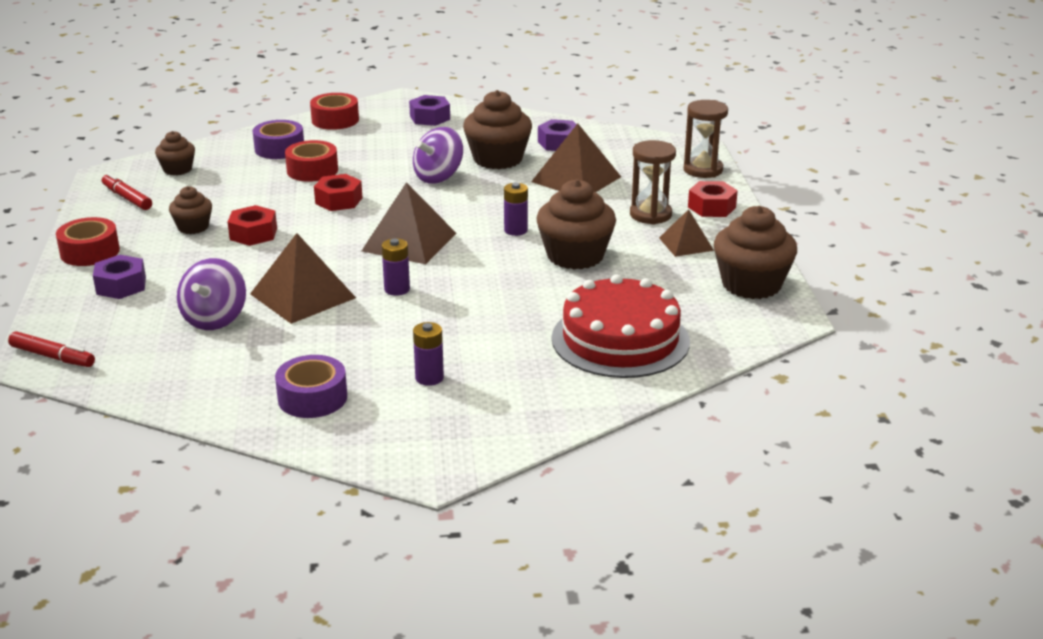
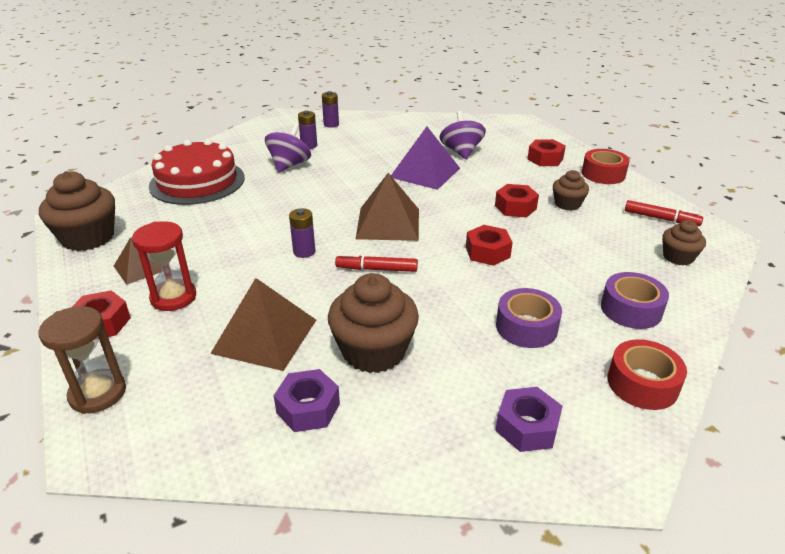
camera: 160 degrees right, 5 degrees up
red marker [8,331,95,367] -> red marker moved to [335,254,418,272]
purple nut [93,255,146,299] -> red nut [527,139,566,166]
brown pyramid [250,233,356,324] -> purple pyramid [391,127,460,190]
purple tape [275,355,347,418] -> purple tape moved to [496,288,562,348]
red tape [285,140,338,182] -> none
purple battery [382,238,410,296] -> purple battery moved to [322,91,339,128]
purple spinning top [413,127,463,184] -> purple spinning top moved to [265,123,311,172]
brown cupcake [537,179,616,270] -> none
brown hourglass [630,140,676,225] -> red hourglass [132,221,196,311]

